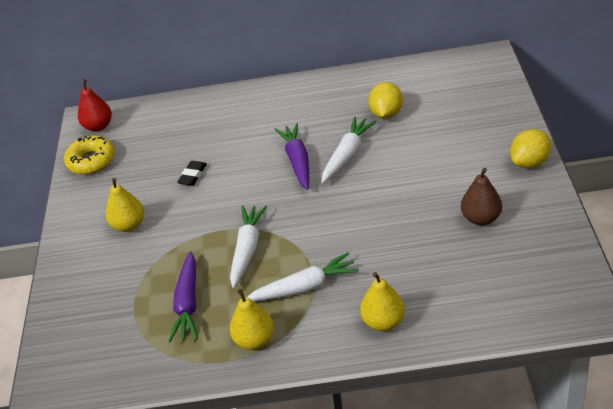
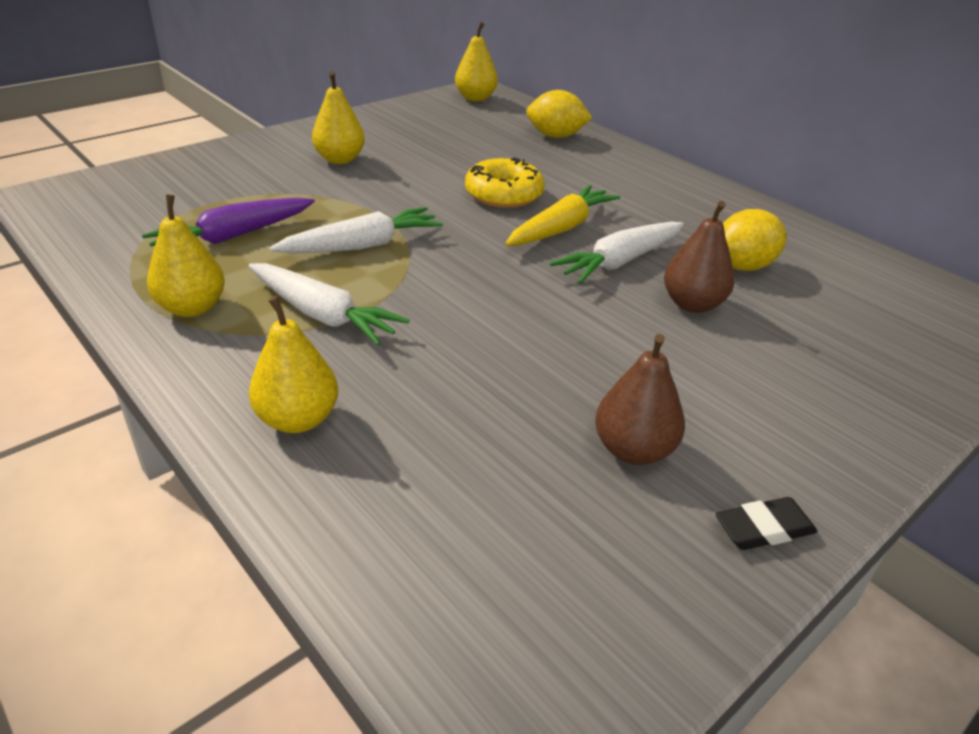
camera: 45 degrees right, 5 degrees down
yellow donut [64,135,115,174] -> yellow donut moved to [465,157,545,208]
red pear [78,79,112,132] -> yellow pear [455,22,498,102]
black eraser [177,161,207,186] -> black eraser moved to [716,497,818,550]
purple carrot [275,123,309,190] -> yellow carrot [505,185,621,246]
white carrot [321,117,376,184] -> white carrot turned 150 degrees clockwise [550,222,684,284]
yellow lemon [510,129,551,168] -> yellow lemon moved to [526,90,592,138]
none -> brown pear [664,201,735,313]

